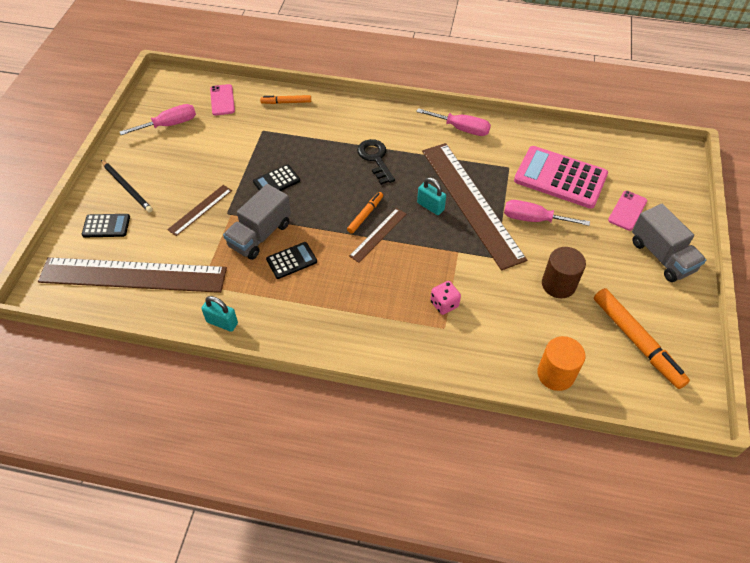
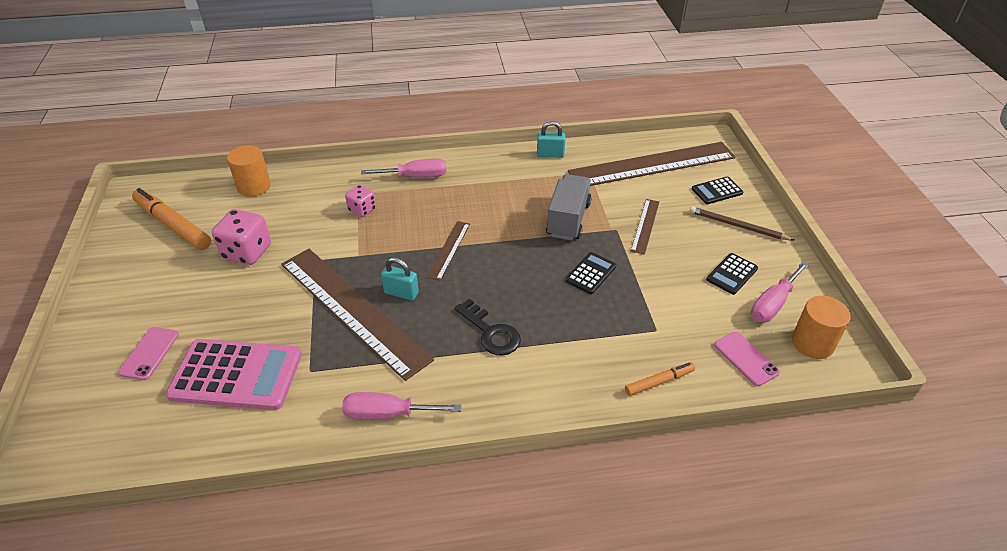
camera: 160 degrees right, 10 degrees down
black pencil [101,160,153,213] -> brown pencil [690,206,794,240]
black calculator [266,242,317,279] -> black calculator moved to [706,253,758,295]
orange marker [347,192,383,234] -> none
pink screwdriver [504,200,590,226] -> pink screwdriver moved to [361,159,447,177]
brown cylinder [542,247,586,298] -> pink dice [212,209,271,265]
grey truck [632,204,706,282] -> none
none -> orange cylinder [792,296,851,359]

